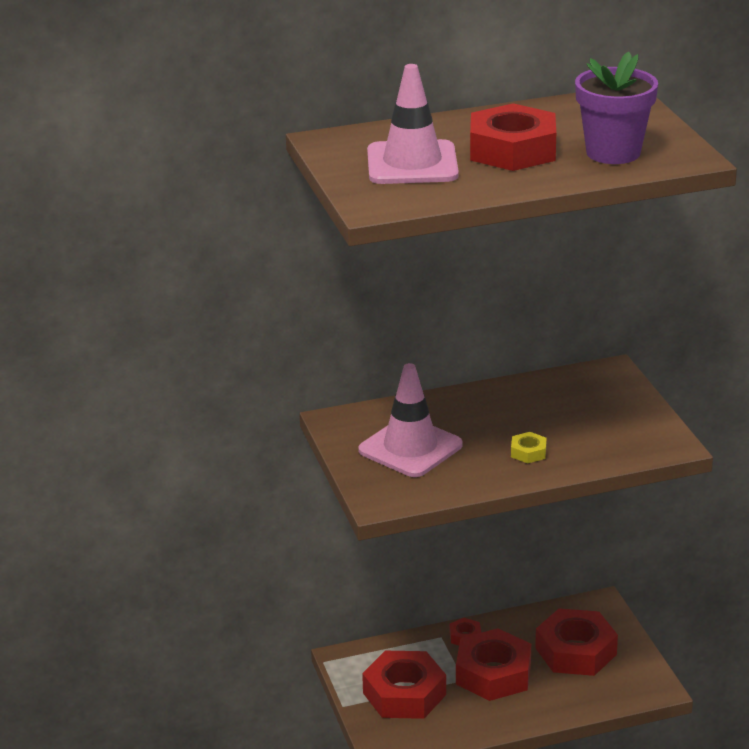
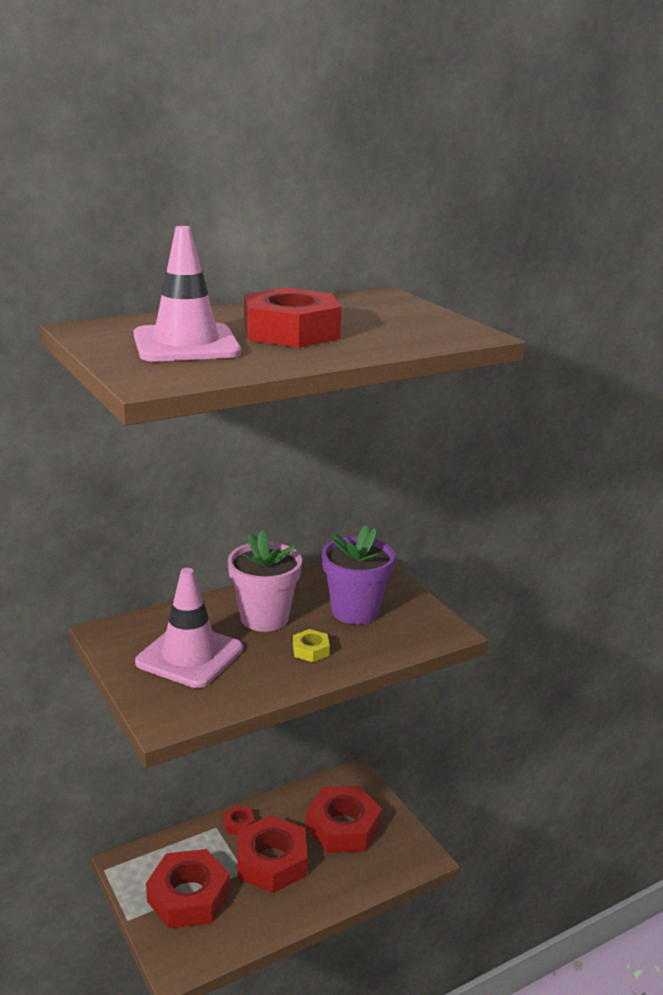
camera: 15 degrees left, 5 degrees down
purple flower pot [575,52,658,164] -> purple flower pot moved to [322,525,395,624]
none -> pink flower pot [228,530,302,632]

